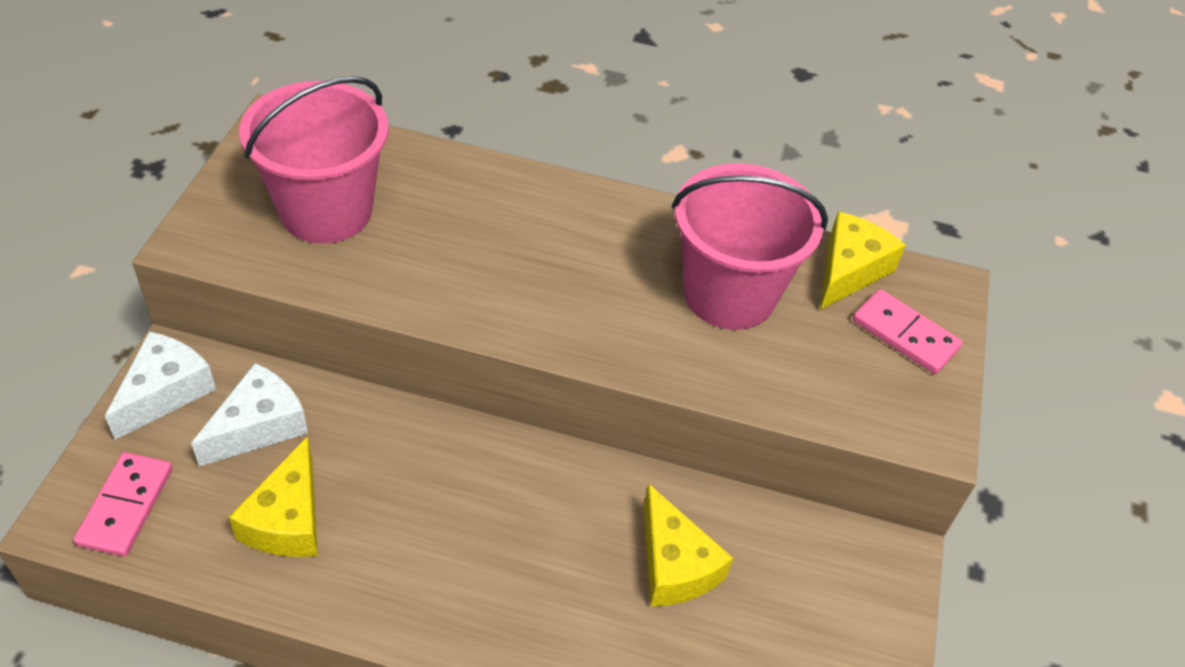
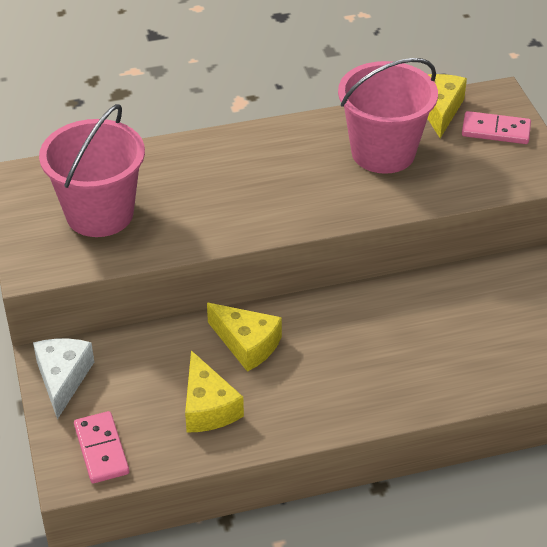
camera: 25 degrees left, 5 degrees down
white cheese [191,363,308,467] -> none
yellow cheese [644,483,733,607] -> yellow cheese moved to [207,303,282,372]

